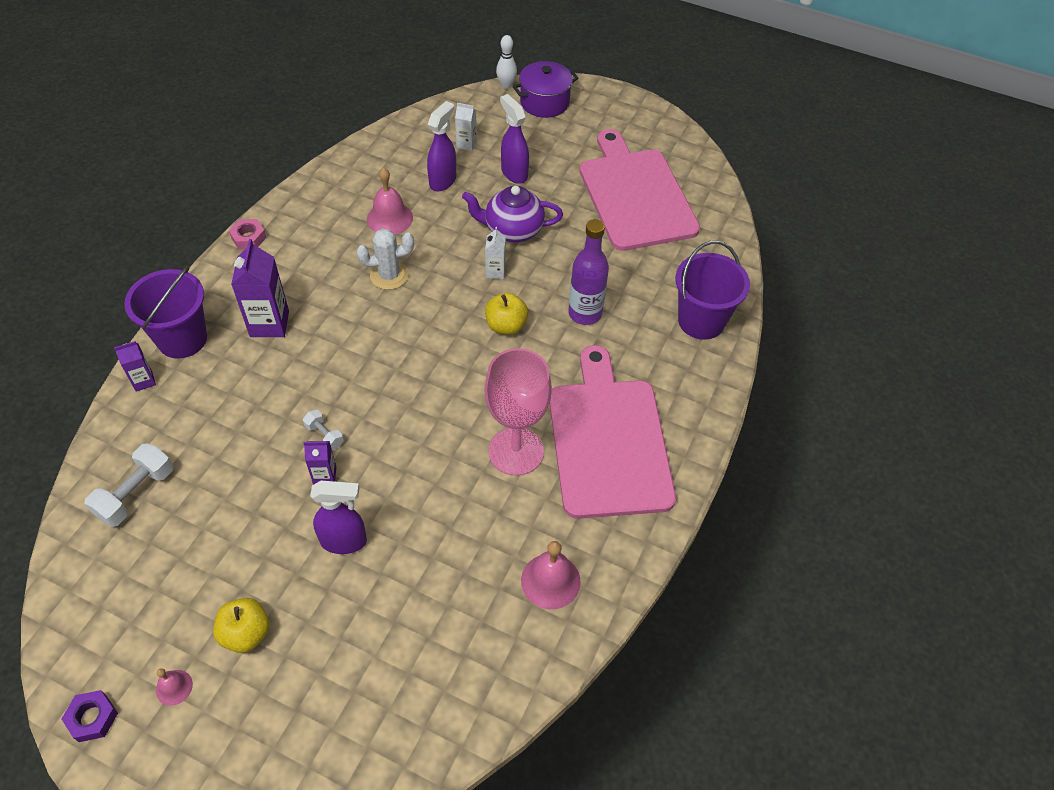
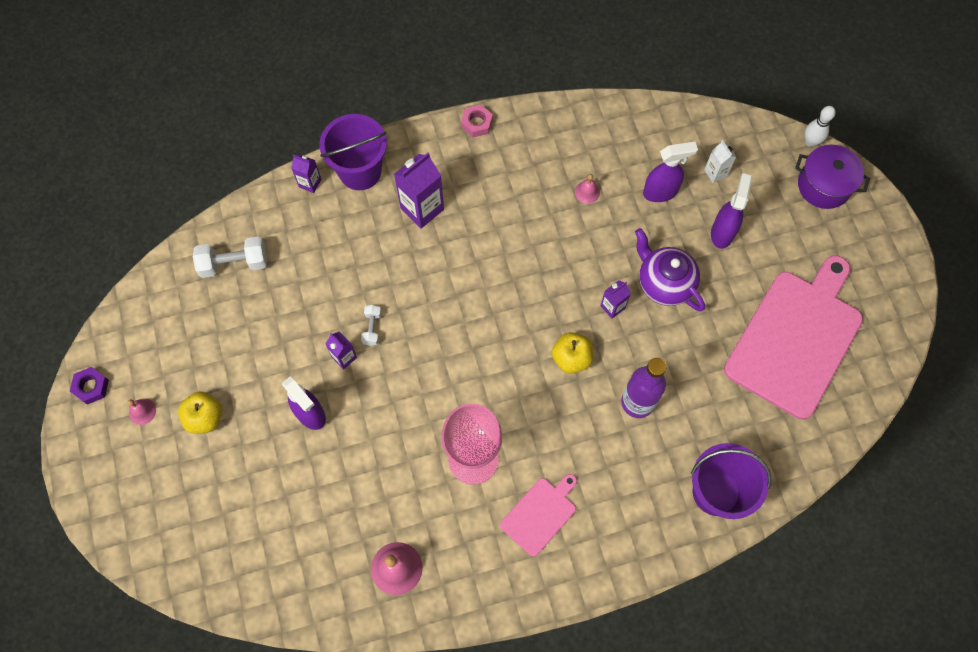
camera: 50 degrees right, 15 degrees up
white cactus [357,228,414,290] -> none
pink bell [367,168,413,235] -> pink bell [575,174,600,204], size x0.56
white carton [485,227,506,279] -> purple carton [600,280,631,319]
pink cutting board [549,345,676,519] -> pink cutting board [500,474,577,557], size x0.48

